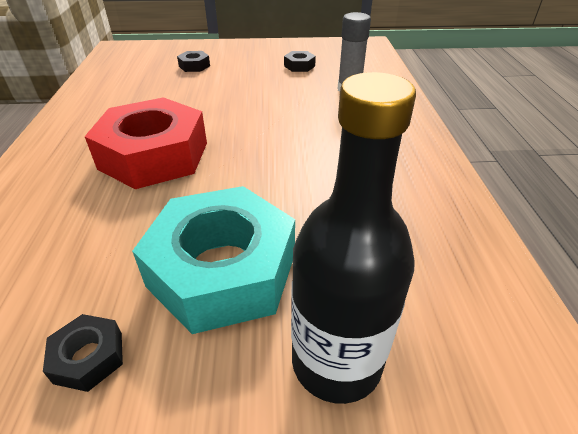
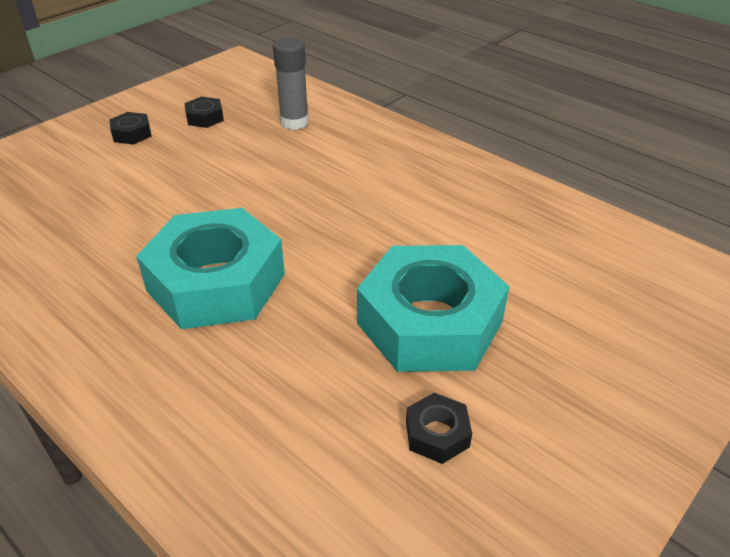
camera: 45 degrees left, 0 degrees up
red nut [84,97,207,189] -> turquoise nut [136,208,285,329]
black nut [177,51,210,72] -> black nut moved to [109,112,151,145]
black bottle [291,72,416,404] -> none

